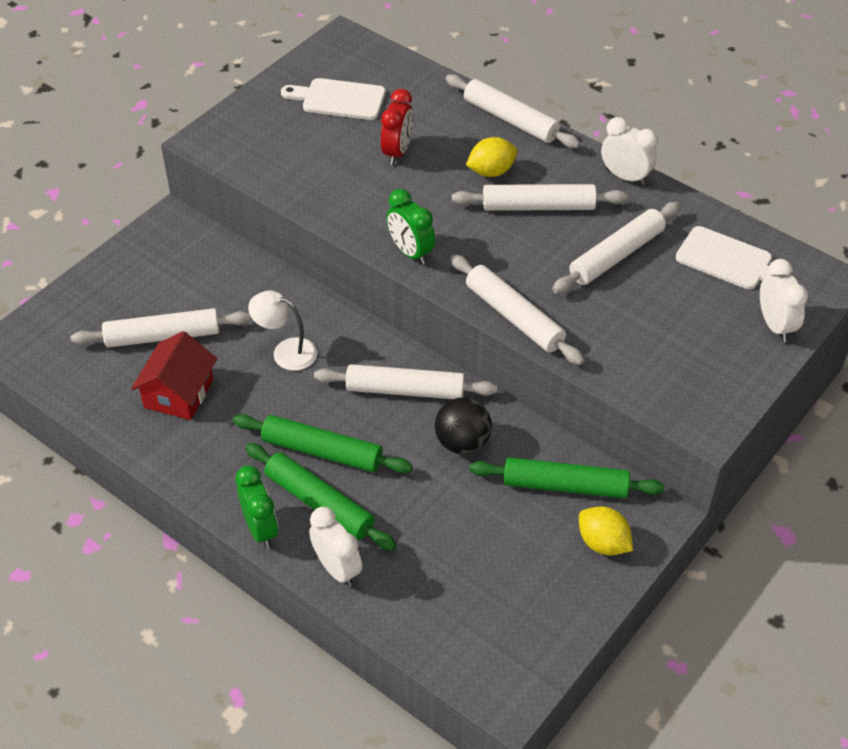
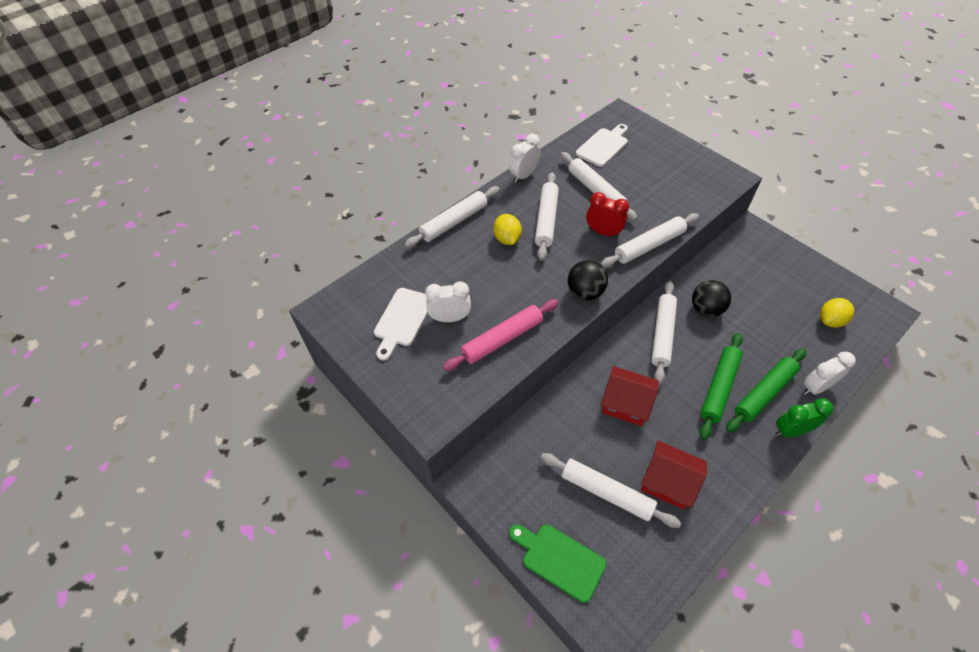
camera: 80 degrees left, 5 degrees up
white rolling pin [70,308,250,348] -> white rolling pin turned 60 degrees counterclockwise [541,453,681,528]
white lamp [248,291,317,371] -> red house [601,366,659,426]
red clock [381,89,413,165] -> red clock moved to [586,192,629,237]
green clock [387,189,435,265] -> black ball [568,260,608,300]
green rolling pin [469,457,665,498] -> none
yellow lemon [579,506,633,555] -> yellow lemon moved to [820,298,854,328]
white clock [760,259,808,342] -> white clock moved to [425,281,471,322]
none -> pink rolling pin [443,299,559,371]
none -> green cutting board [509,524,606,603]

